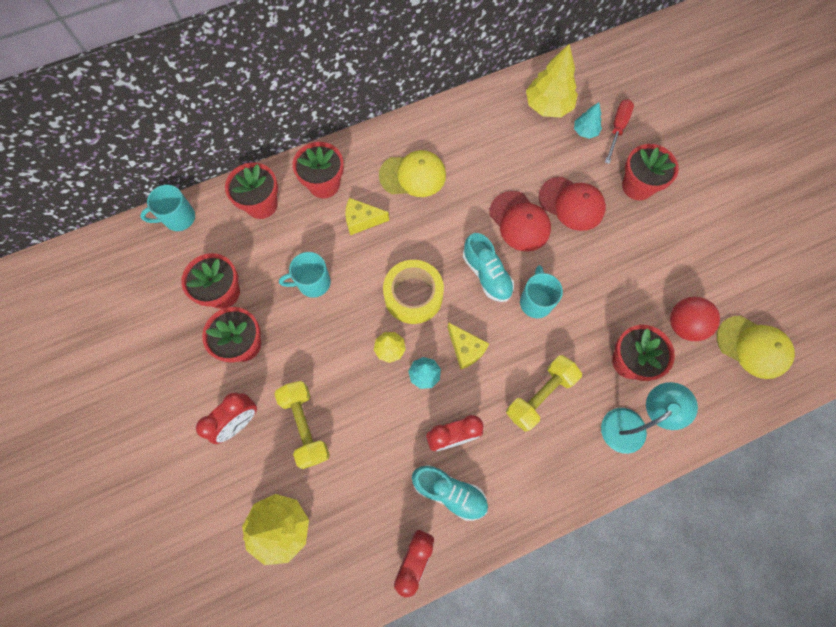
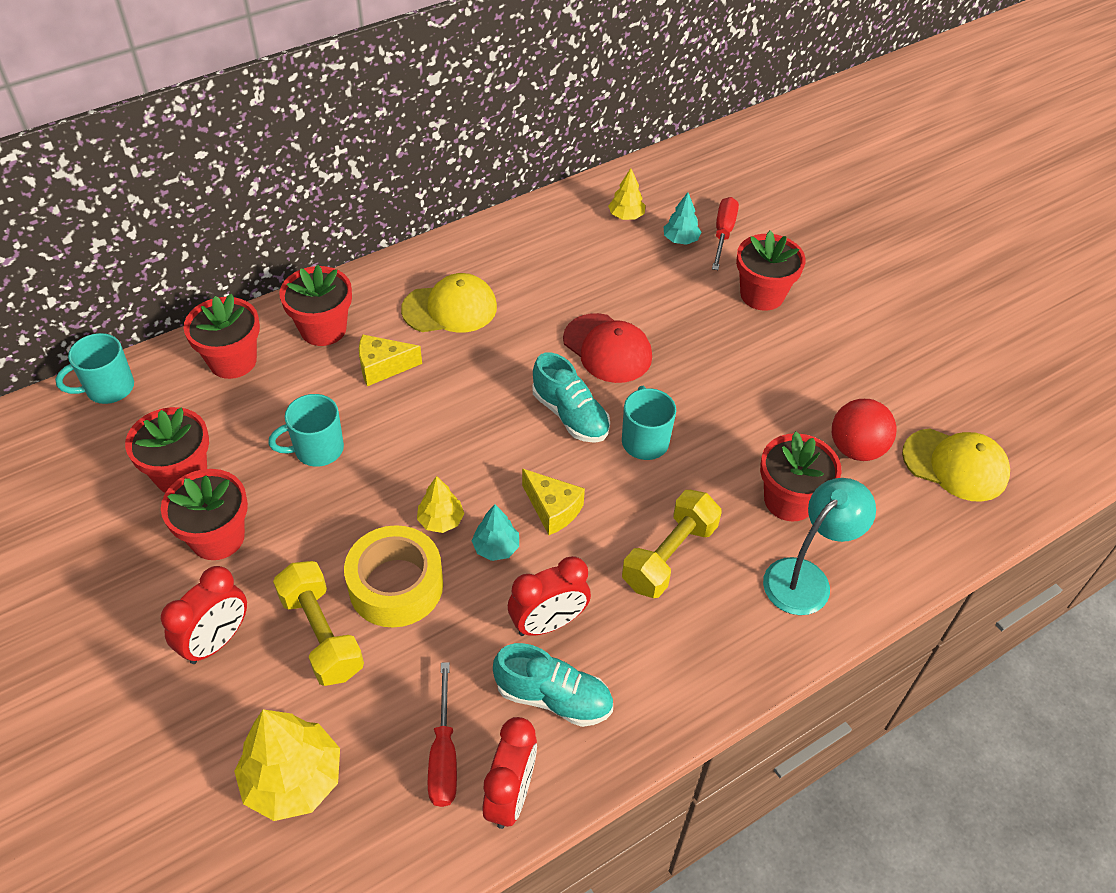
camera: 10 degrees left, 20 degrees down
yellow tape [383,260,444,324] -> yellow tape moved to [344,525,443,627]
yellow tree [526,44,578,118] -> yellow tree [608,168,646,220], size x0.54
red cap [538,177,606,231] -> none
none -> red screwdriver [428,662,457,807]

